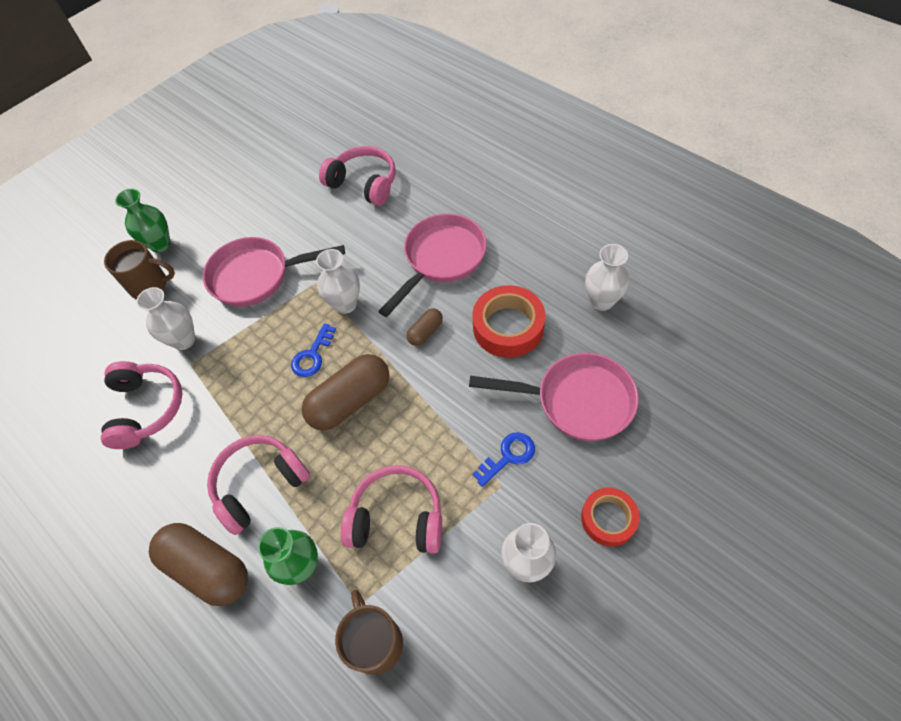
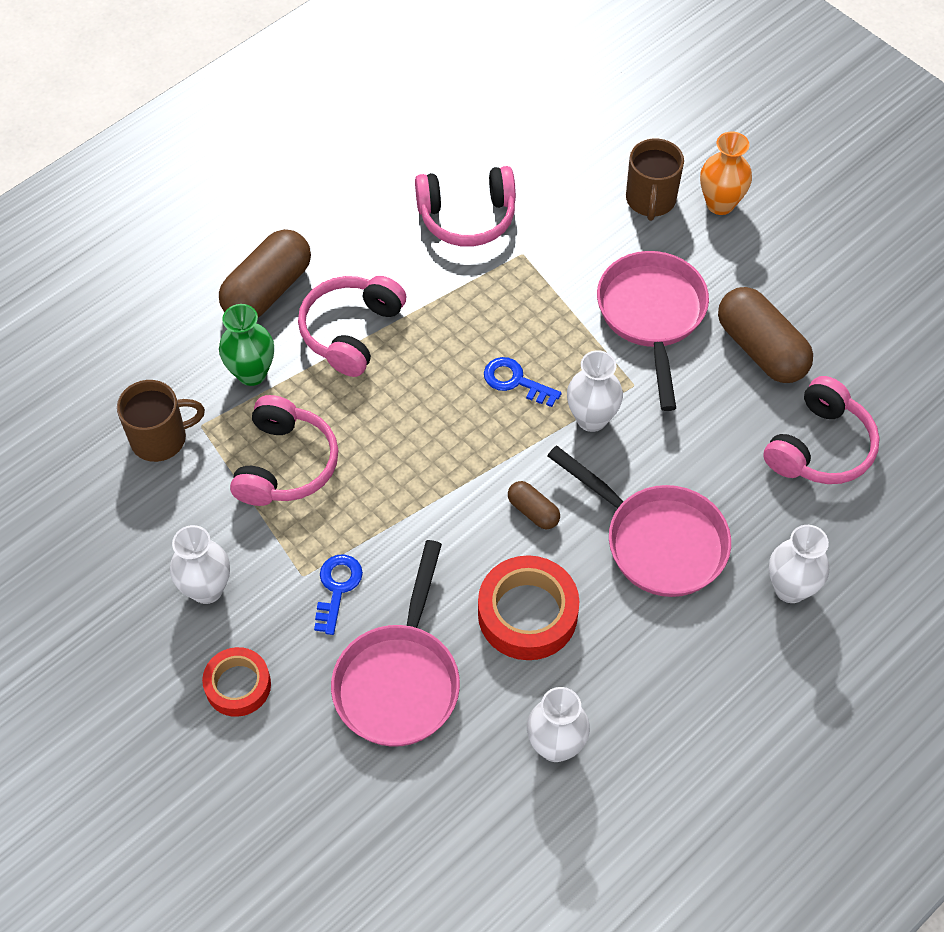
camera: 90 degrees right, 0 degrees up
green vase [115,189,171,253] -> orange vase [700,132,752,215]
white vase [136,287,195,350] -> white vase moved to [769,525,829,603]
pink headphones [207,435,310,535] -> pink headphones turned 120 degrees counterclockwise [298,276,406,377]
brown capsule [302,354,390,431] -> brown capsule moved to [718,287,813,383]
blue key [472,432,535,487] -> blue key turned 135 degrees counterclockwise [314,554,363,635]

